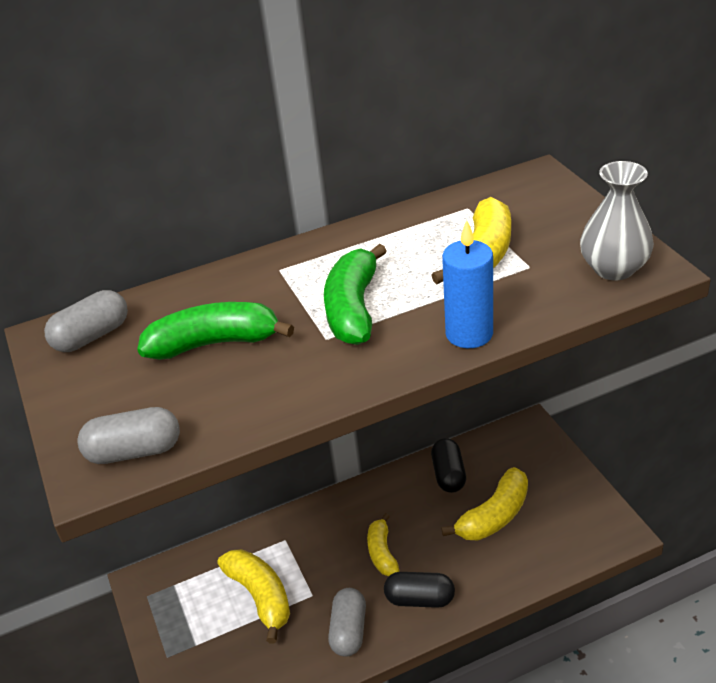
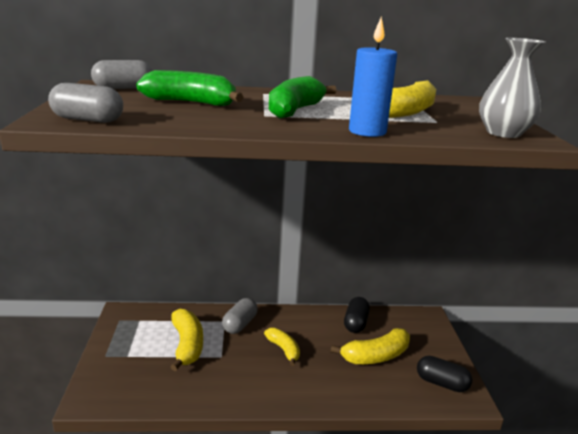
camera: 15 degrees right, 15 degrees down
grey capsule [328,588,366,657] -> grey capsule moved to [222,298,258,334]
yellow banana [367,513,399,576] -> yellow banana turned 135 degrees clockwise [264,328,300,366]
black capsule [384,572,455,608] -> black capsule moved to [417,356,472,392]

